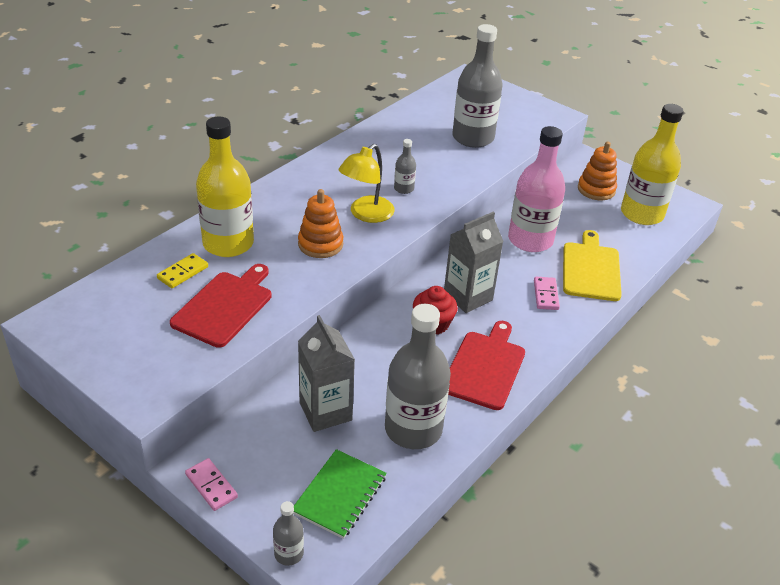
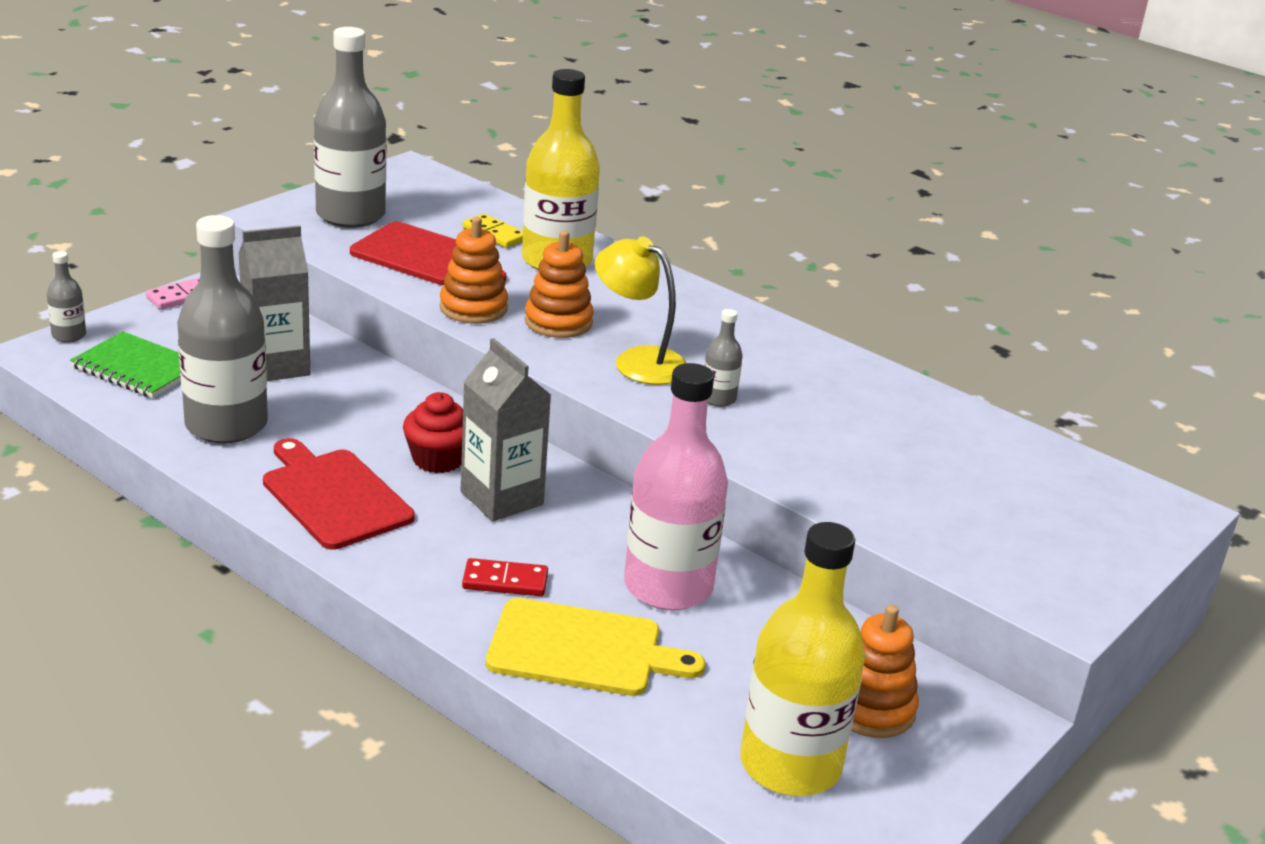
camera: 90 degrees right, 10 degrees down
red cutting board [448,321,525,410] -> red cutting board turned 150 degrees counterclockwise [263,438,415,550]
grey bottle [452,24,503,148] -> grey bottle moved to [314,27,386,228]
pink domino [534,277,560,310] -> red domino [462,558,548,596]
none -> orange stacking toy [440,217,508,324]

